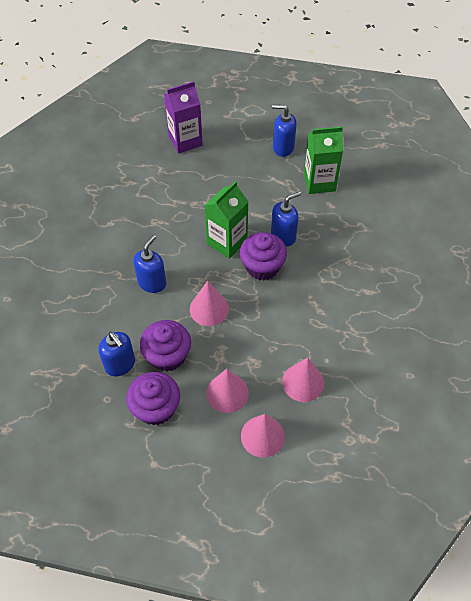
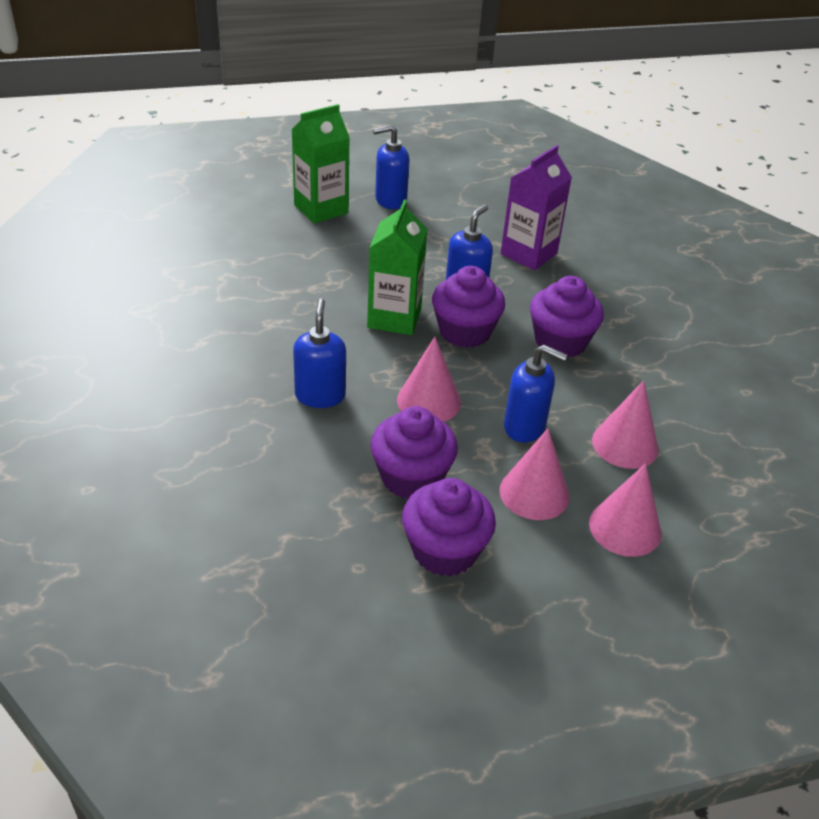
camera: 30 degrees left, 15 degrees down
blue soap dispenser [98,332,135,376] -> blue soap dispenser moved to [504,345,567,443]
purple carton [164,81,203,154] -> purple carton moved to [500,145,572,270]
green carton [304,127,343,194] -> green carton moved to [291,104,350,224]
none -> purple cupcake [530,276,604,358]

